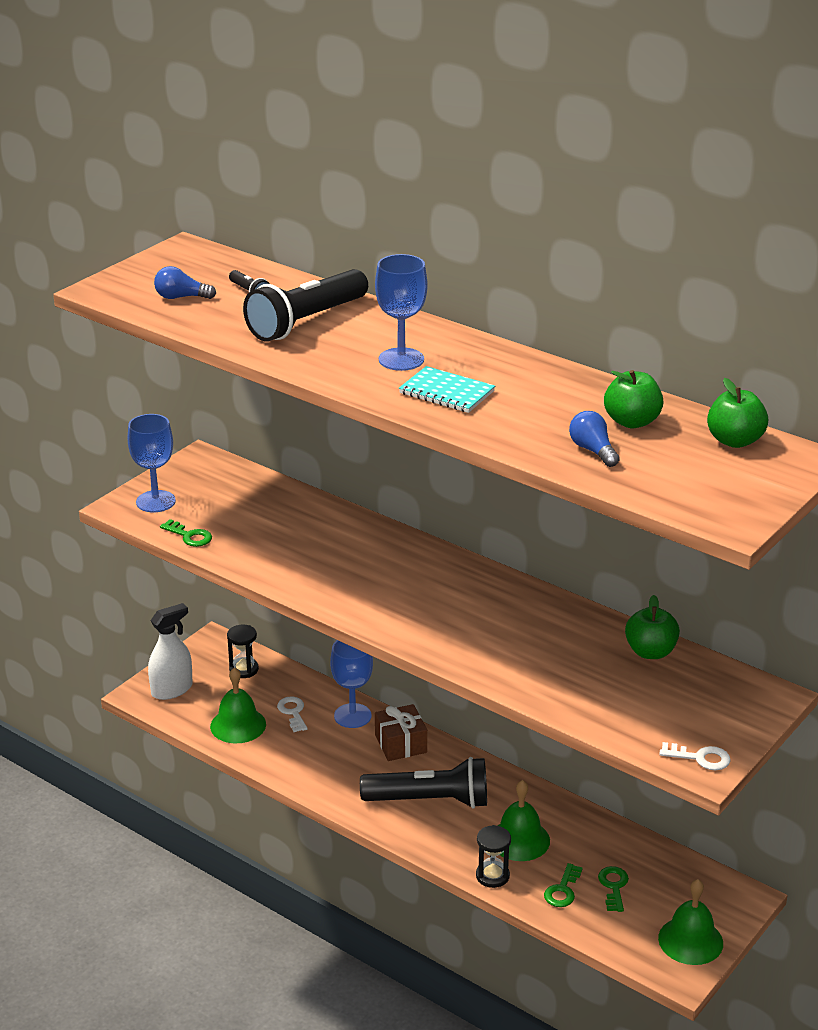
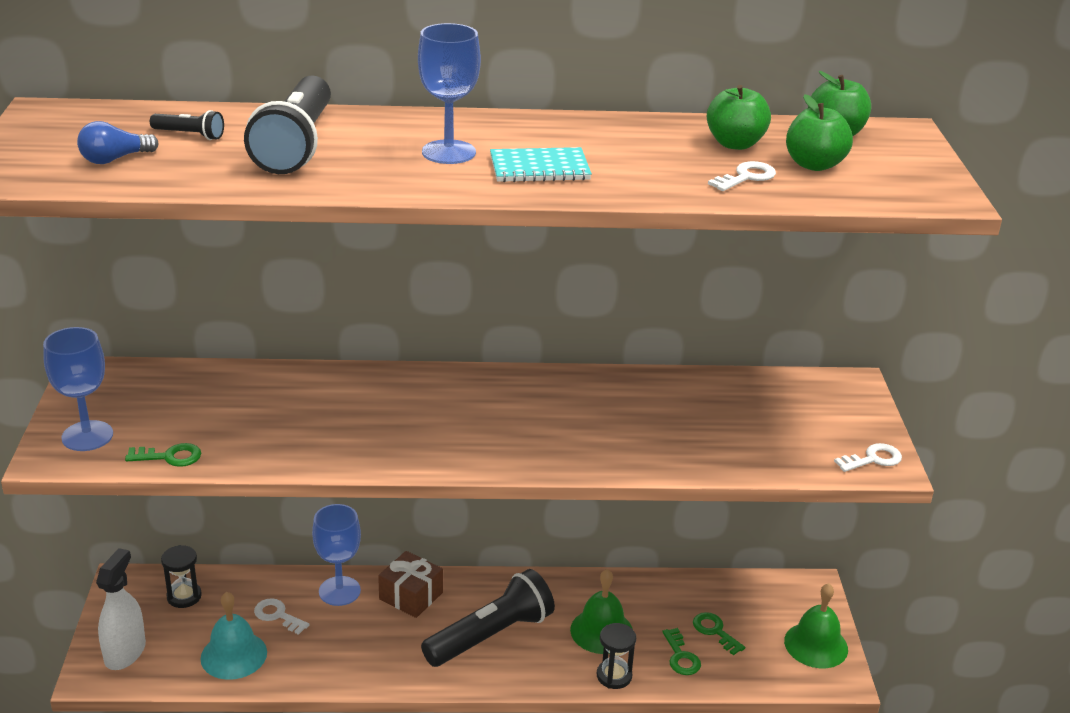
camera: 40 degrees left, 0 degrees up
green bell [210,667,266,743] -> turquoise bell [201,592,267,680]
blue light bulb [569,411,620,467] -> white key [708,161,776,191]
green apple [625,595,680,659] -> green apple moved to [786,94,853,171]

